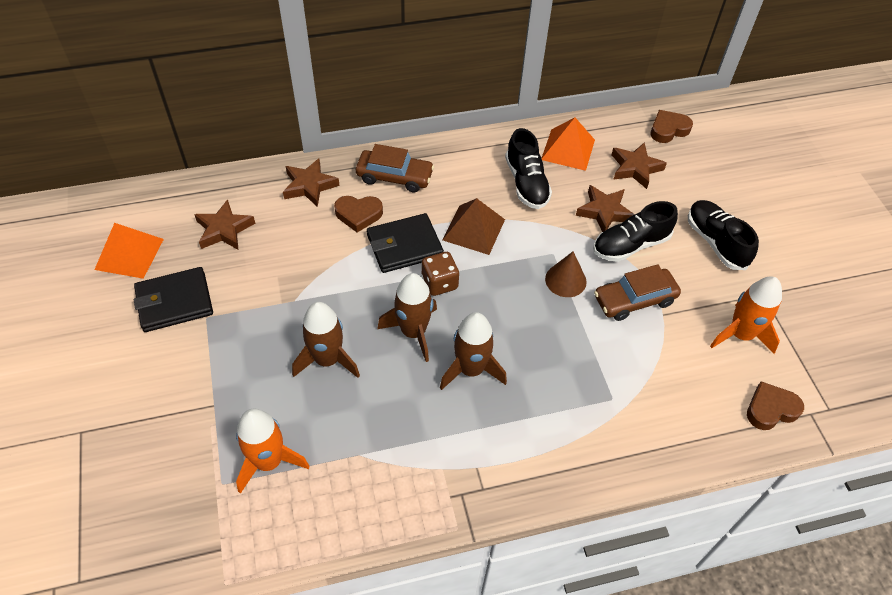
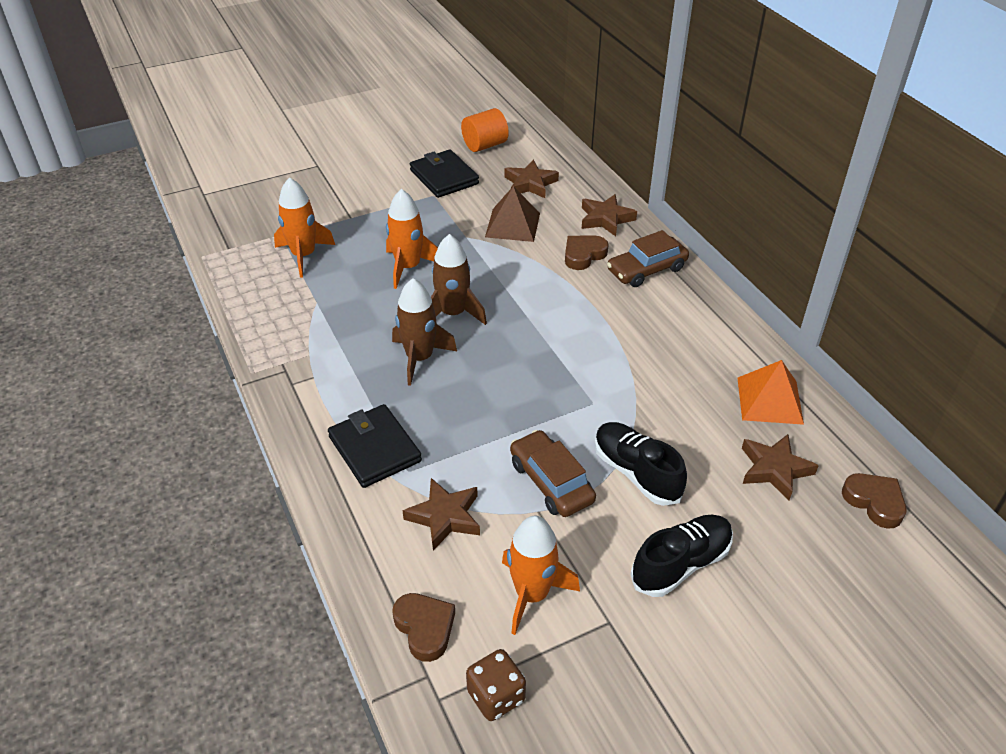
camera: 80 degrees right, 10 degrees down
orange pyramid [94,223,164,279] -> orange cylinder [461,108,509,152]
brown rocket [292,302,360,378] -> orange rocket [386,189,438,289]
brown heart [334,196,383,232] -> brown heart turned 60 degrees clockwise [565,236,609,270]
brown car [356,144,434,192] -> brown car turned 60 degrees clockwise [607,230,689,287]
black wallet [367,213,444,273] -> black wallet moved to [328,404,422,488]
brown dice [421,252,459,296] -> brown dice moved to [466,649,526,721]
brown pyramid [443,198,505,255] -> brown pyramid moved to [485,186,540,242]
black shoe [505,128,552,209] -> none
brown cone [545,251,587,297] -> none
brown star [576,185,634,232] -> brown star moved to [403,478,480,551]

